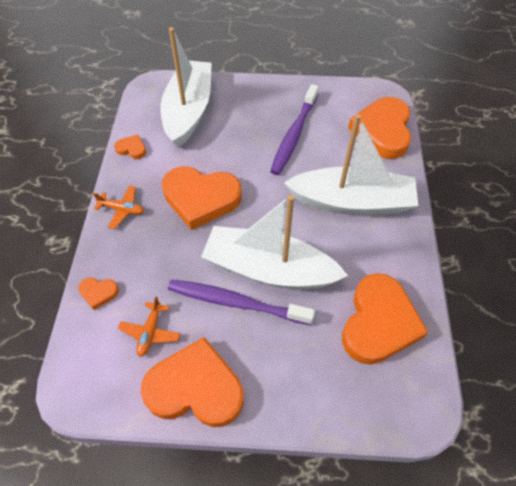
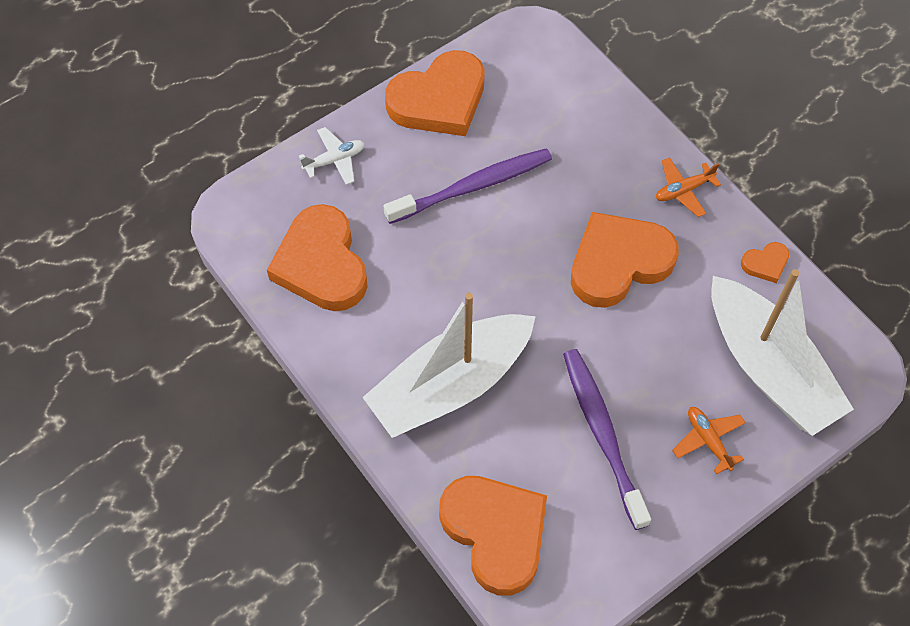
camera: 140 degrees right, 5 degrees up
orange heart [78,278,119,310] -> none
orange plane [118,296,180,357] -> orange plane moved to [672,407,746,474]
white boat [201,195,348,289] -> none
none -> white plane [299,127,365,185]

